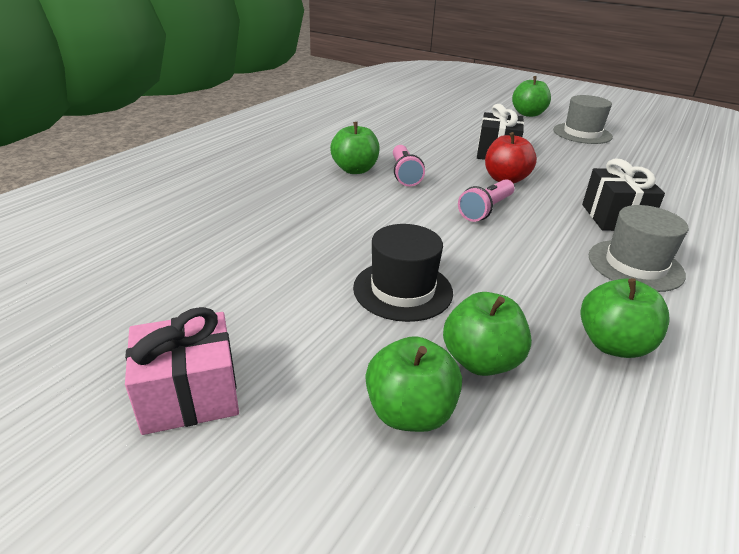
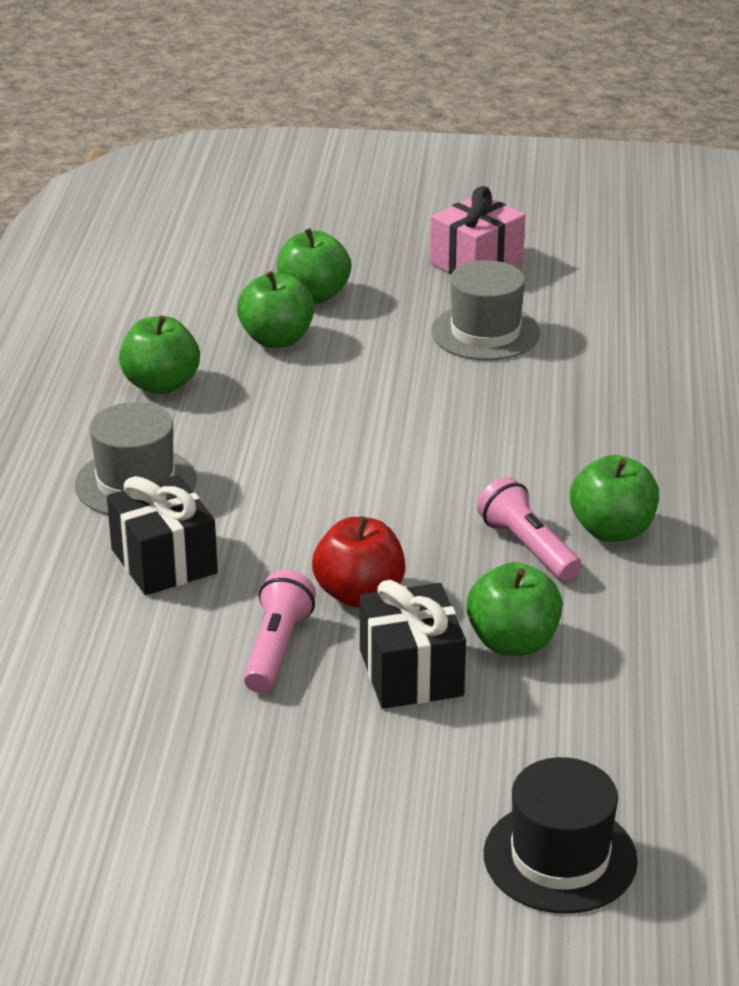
camera: 155 degrees right, 0 degrees up
black hat [353,224,453,322] -> black hat moved to [484,757,638,914]
pink flashlight [458,179,514,222] -> pink flashlight moved to [244,570,316,693]
green apple [512,76,551,117] -> green apple moved to [466,562,563,656]
grey hat [553,95,613,144] -> grey hat moved to [431,260,540,360]

